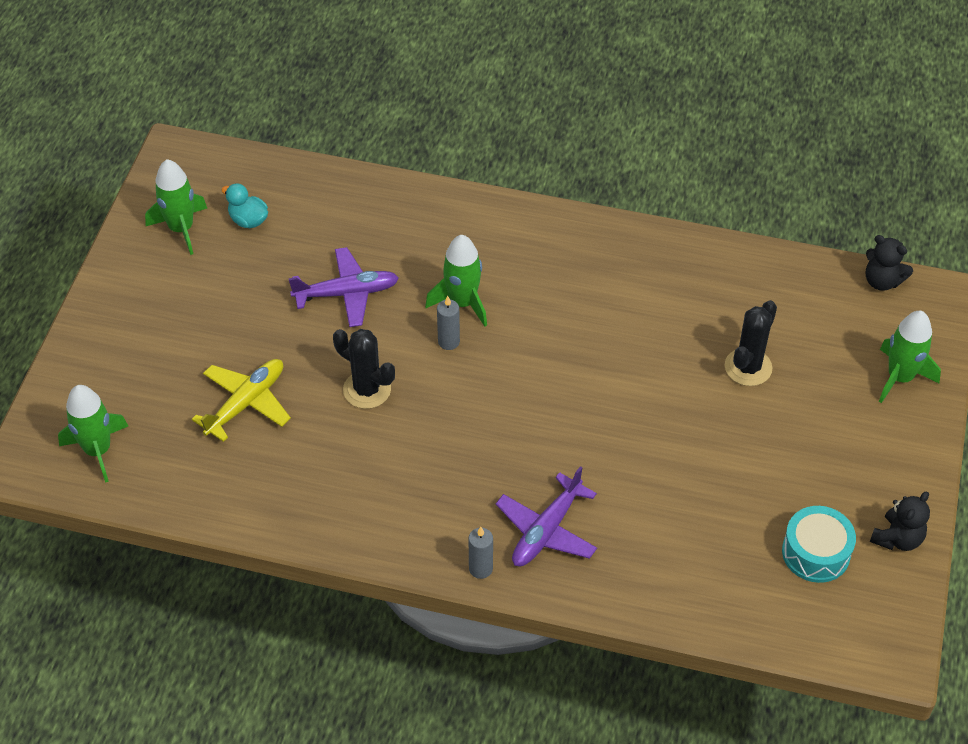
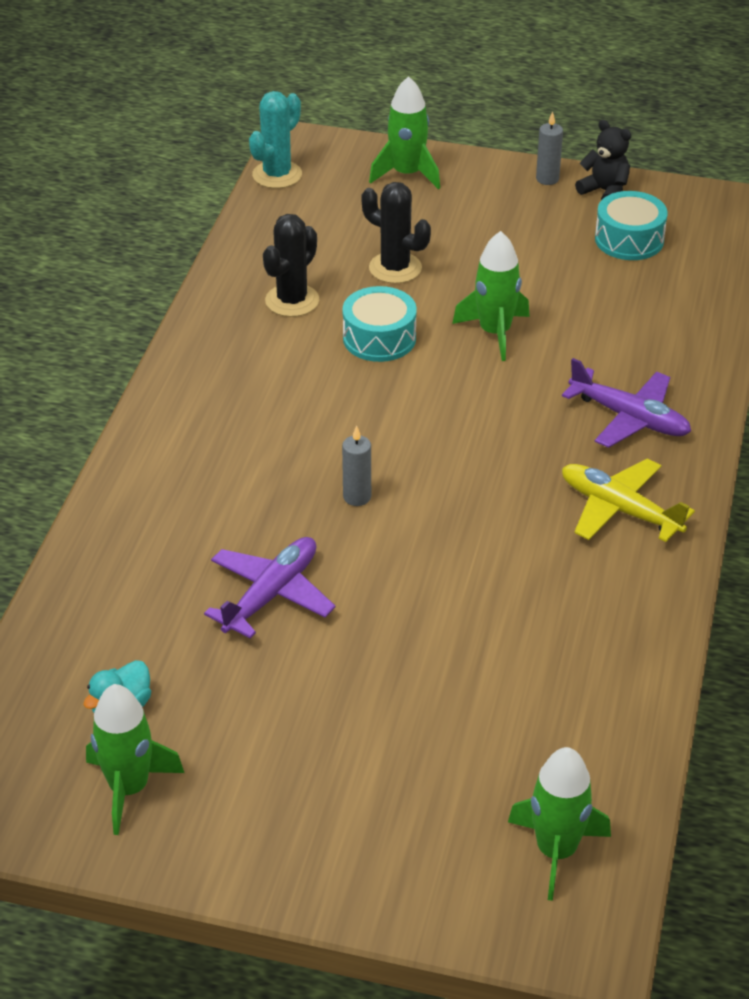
camera: 90 degrees left, 10 degrees down
yellow plane [192,359,291,442] -> yellow plane moved to [562,458,695,542]
purple plane [288,247,399,327] -> purple plane turned 45 degrees clockwise [204,537,335,639]
black cactus [333,329,395,409] -> black cactus moved to [263,214,319,317]
green rocket [425,235,487,327] -> green rocket moved to [452,231,530,361]
grey candle [469,527,493,579] -> grey candle moved to [536,112,563,185]
black teddy bear [866,235,913,291] -> turquoise cactus [249,91,302,188]
none -> turquoise drum [343,286,417,362]

